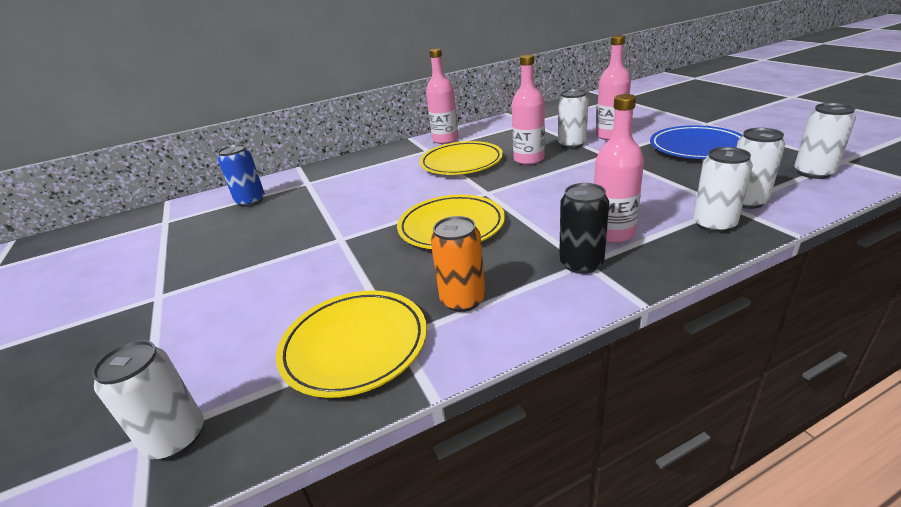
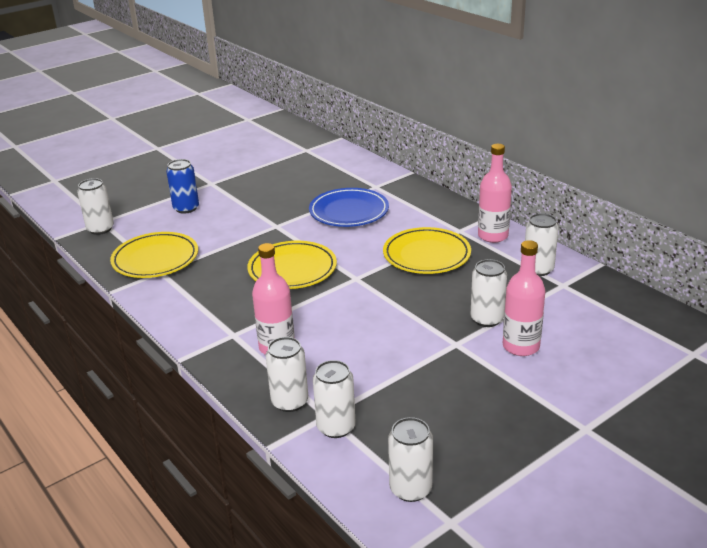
camera: 75 degrees right, 0 degrees up
blue can [218,144,265,207] -> blue can moved to [166,159,199,214]
orange can [431,216,485,312] -> none
pink bottle [512,54,545,165] -> none
black can [559,183,609,274] -> none
blue plate [650,125,742,159] -> blue plate moved to [309,188,389,227]
none -> white can [525,213,559,276]

